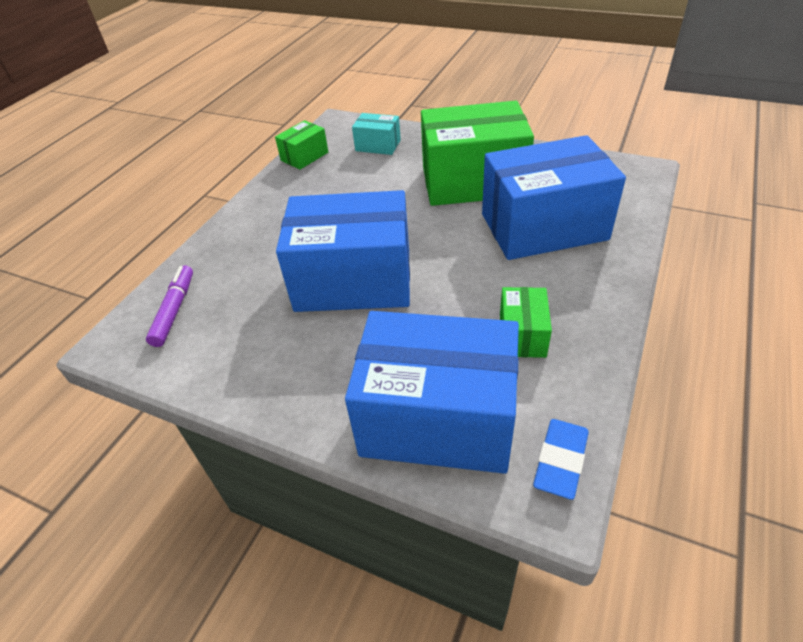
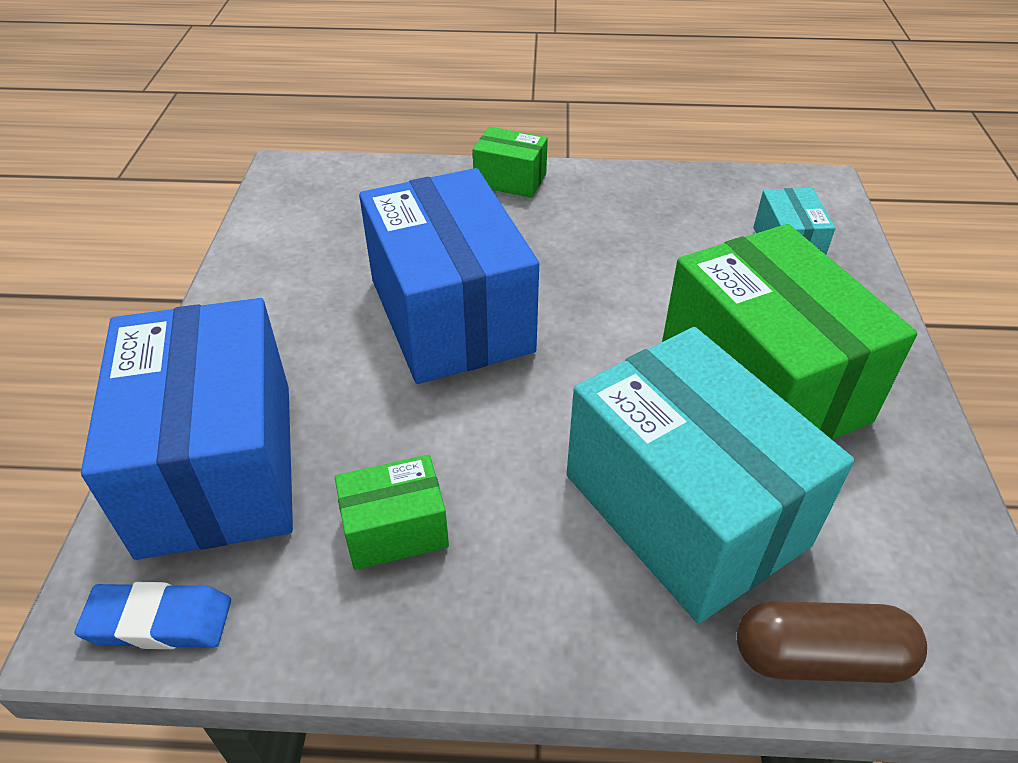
camera: 65 degrees right, 0 degrees up
purple marker [146,265,193,347] -> none
green box [275,120,328,170] -> green box moved to [473,127,548,198]
blue box [482,135,626,260] -> turquoise box [567,327,854,623]
none -> brown capsule [737,601,927,683]

